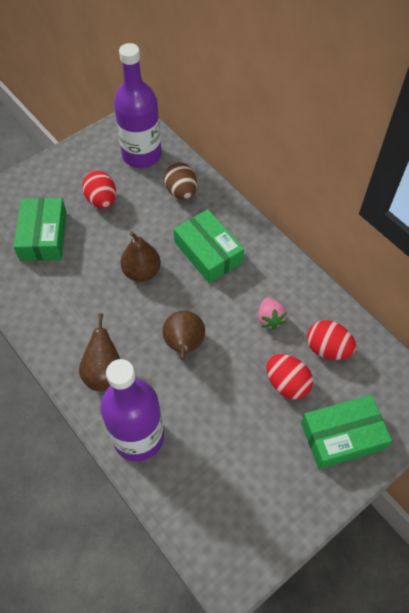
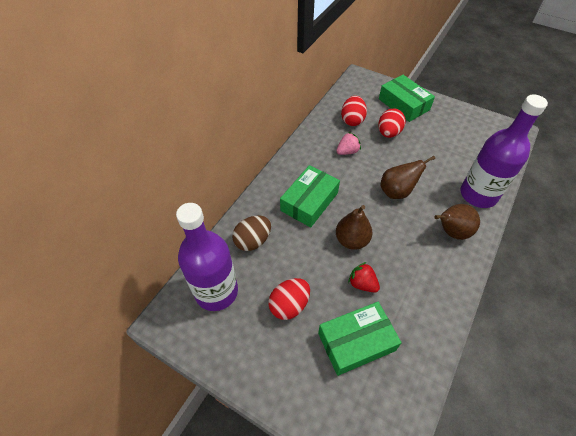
camera: 110 degrees left, 5 degrees down
none -> red strawberry [348,262,380,293]

